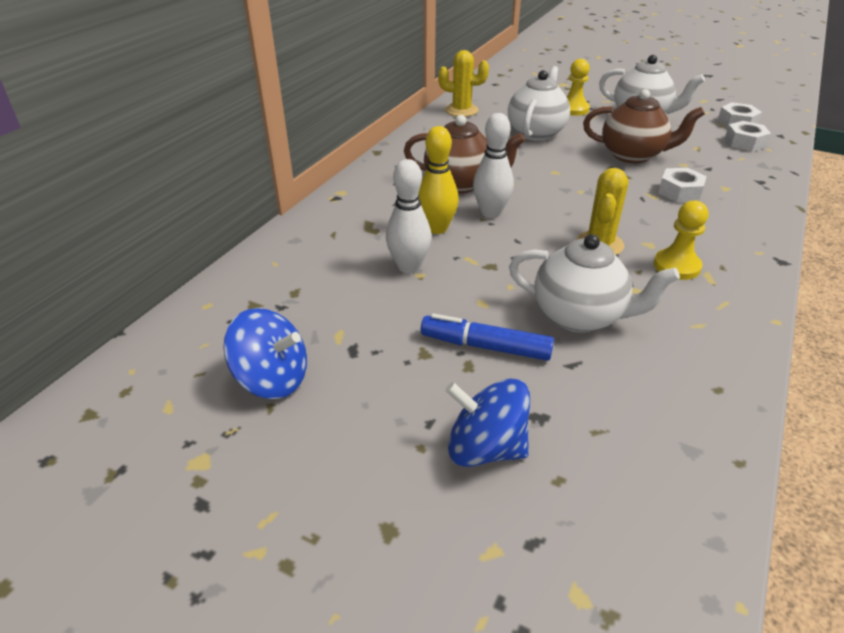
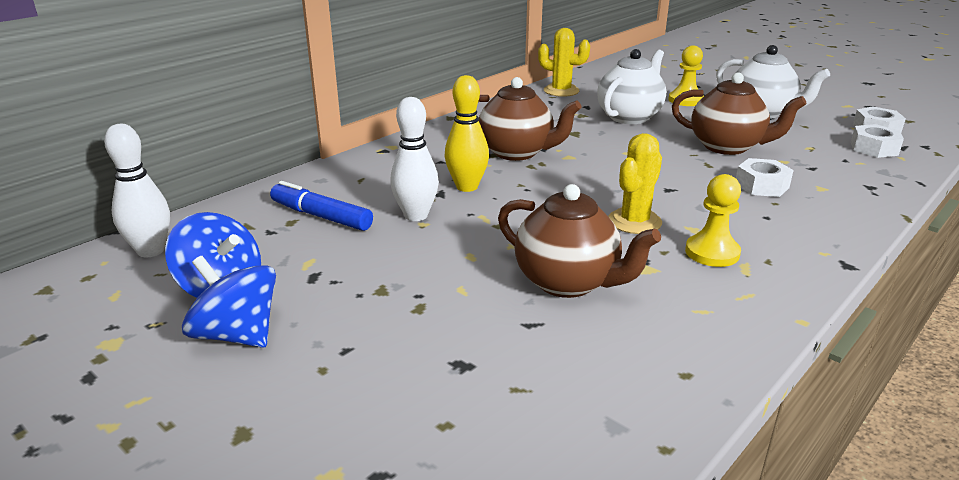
camera: 15 degrees right, 10 degrees down
blue marker [421,313,554,361] -> blue marker moved to [270,181,373,231]
blue spinning top [445,379,530,467] -> blue spinning top moved to [182,256,276,348]
white bowling pin [473,113,514,218] -> white bowling pin moved to [104,124,170,257]
white teapot [509,234,680,332] -> brown teapot [498,184,661,298]

